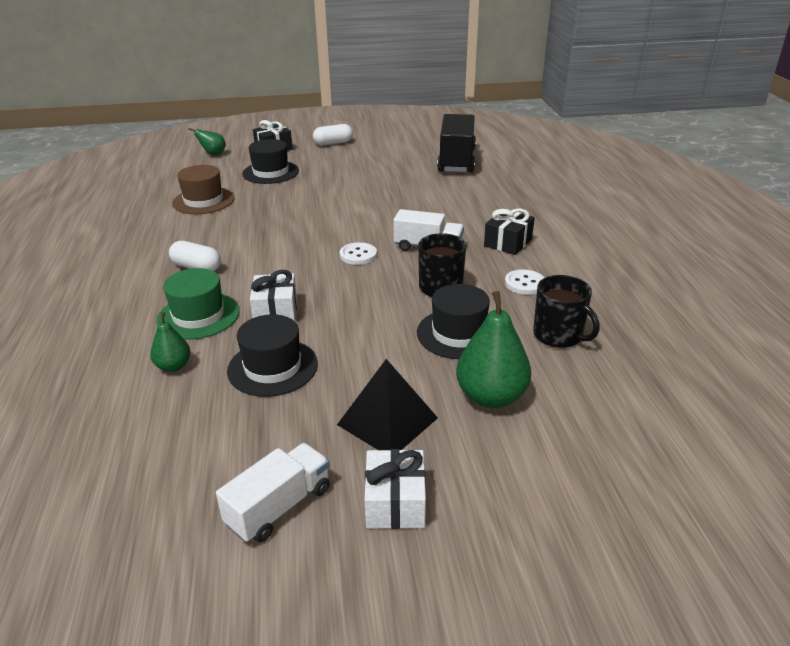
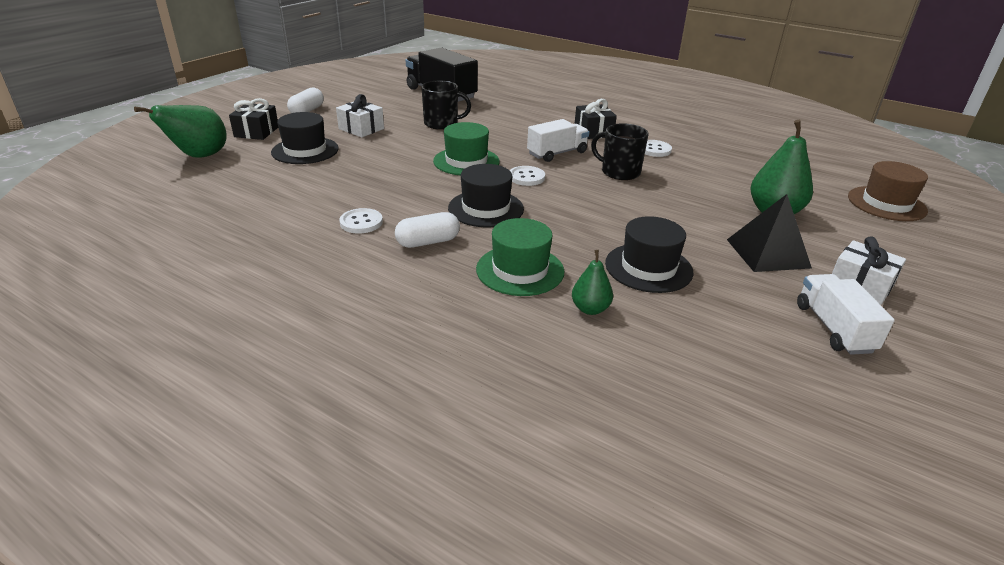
camera: 50 degrees left, 0 degrees up
brown hat [172,165,235,214] -> brown hat moved to [848,161,928,221]
green pear [188,128,226,155] -> green pear [134,105,227,158], size x1.79
white gift [250,270,297,321] -> white gift moved to [336,94,384,137]
black hat [417,284,490,359] -> black hat moved to [448,164,524,227]
black mug [533,275,600,348] -> black mug moved to [421,81,471,130]
none -> white button [339,208,383,233]
none -> green hat [433,122,500,175]

